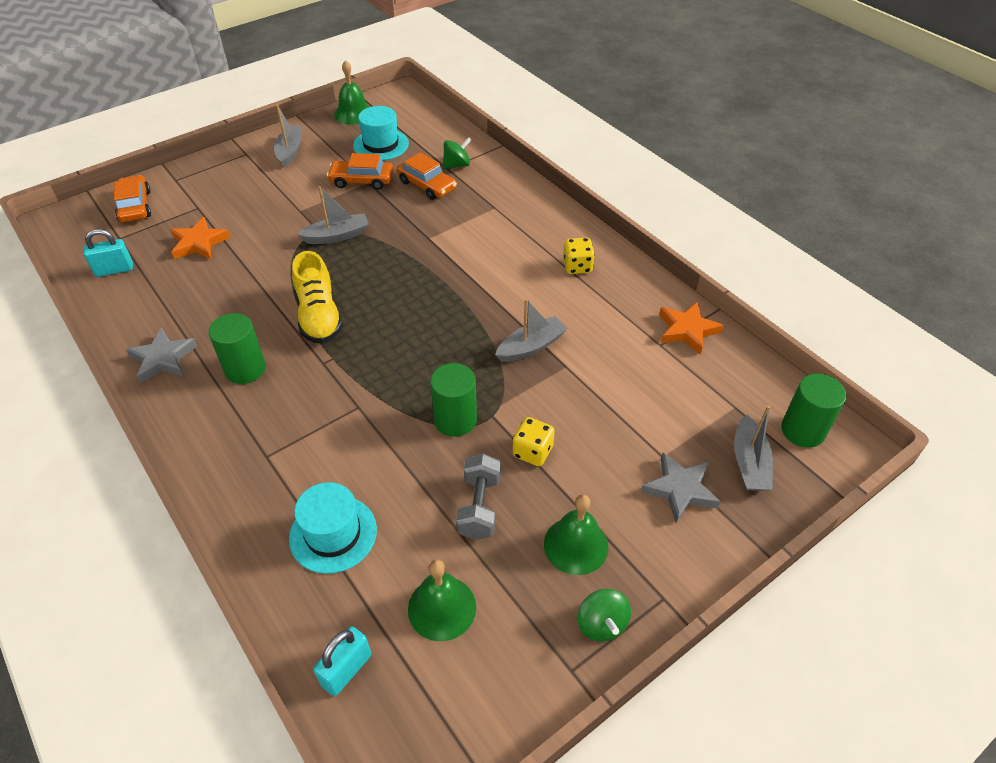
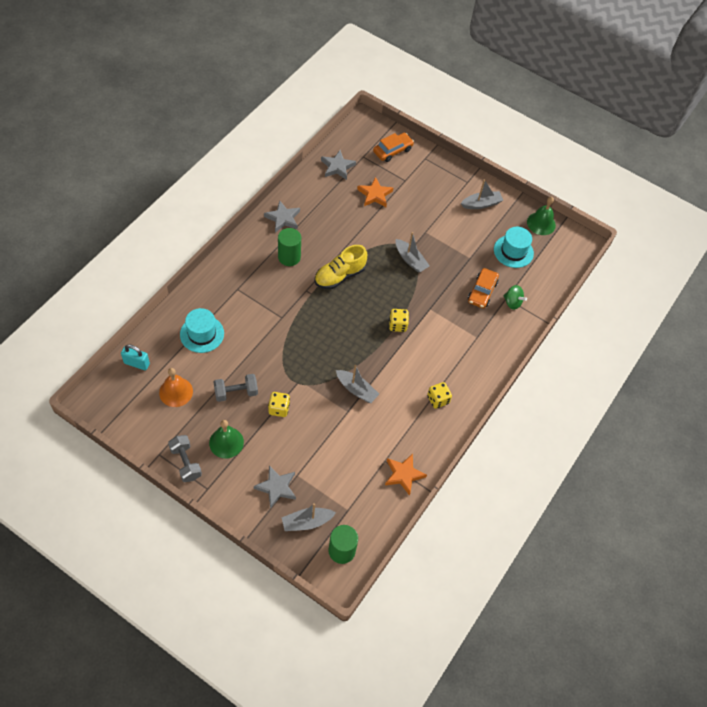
camera: 65 degrees right, 10 degrees up
turquoise padlock [83,229,133,277] -> grey star [321,150,356,180]
orange car [327,153,393,190] -> none
green bell [408,559,476,641] -> orange bell [159,368,193,407]
green cylinder [430,363,477,437] -> none
green spinning top [578,589,631,642] -> grey dumbbell [168,435,202,482]
none -> yellow dice [389,309,409,332]

